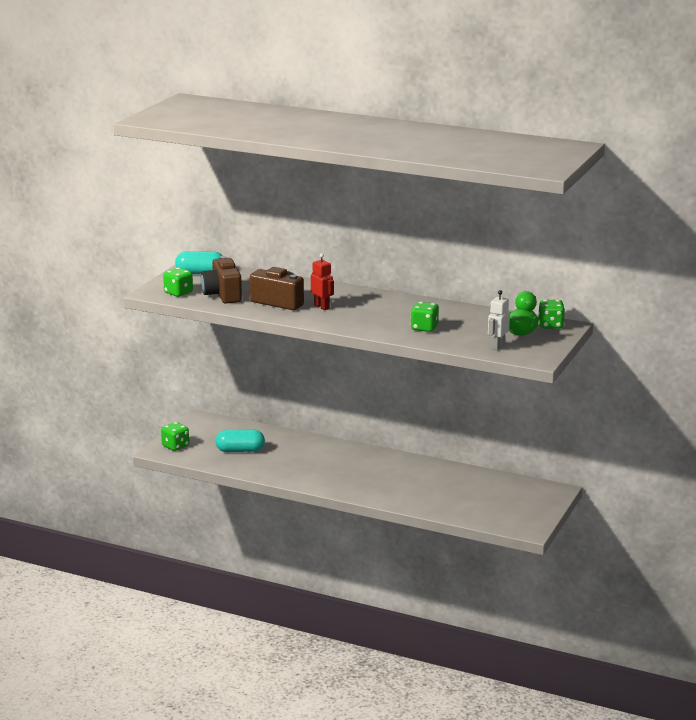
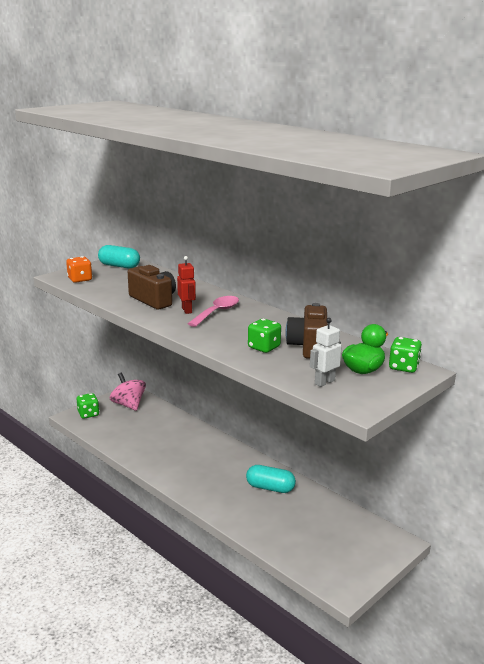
camera: 20 degrees right, 0 degrees up
green dice [163,268,193,297] -> orange dice [66,256,92,283]
brown camera [201,256,242,304] -> brown camera moved to [285,303,328,359]
turquoise capsule [215,430,265,452] -> turquoise capsule moved to [246,465,296,493]
none -> pink spinning top [110,373,146,411]
none -> pink spoon [188,296,239,327]

